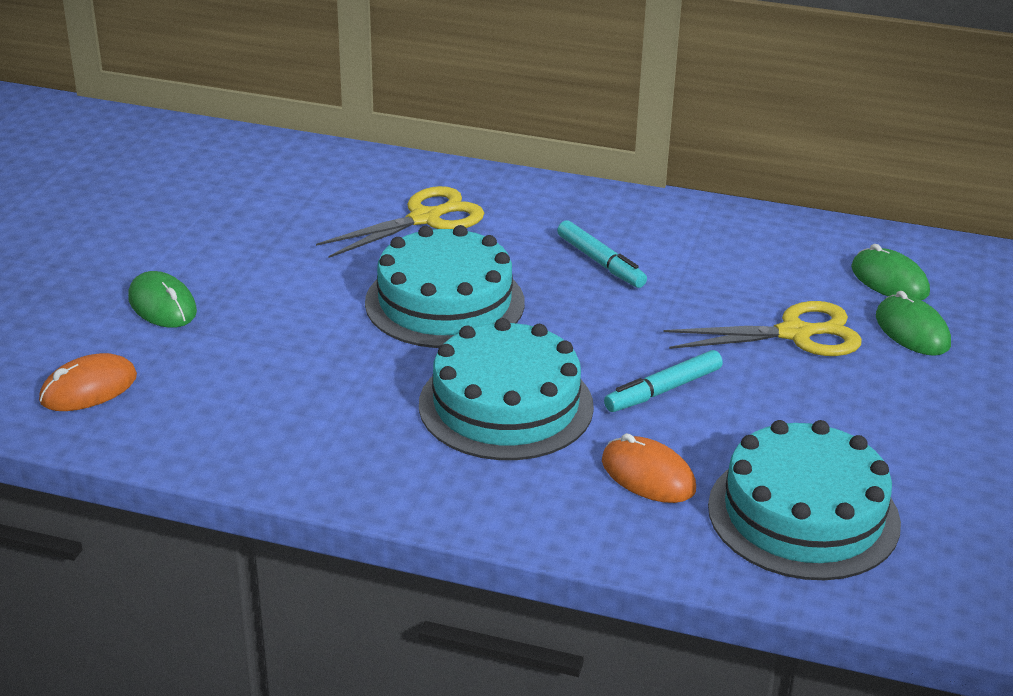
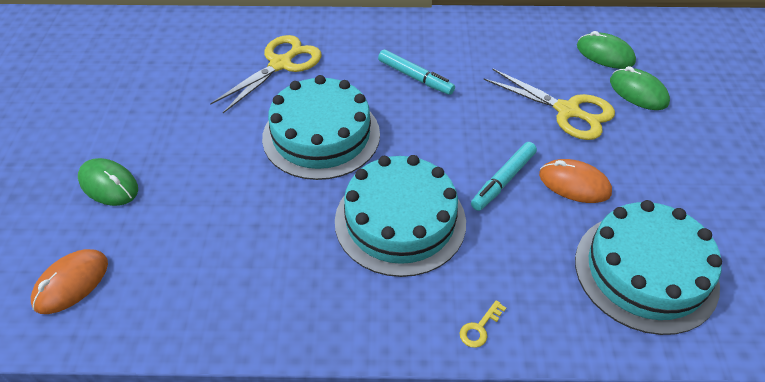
camera: 15 degrees left, 15 degrees up
orange mouse [602,433,696,503] -> orange mouse moved to [539,159,612,203]
yellow scissors [664,301,862,356] -> yellow scissors turned 60 degrees clockwise [483,68,615,140]
none -> yellow key [460,300,506,348]

